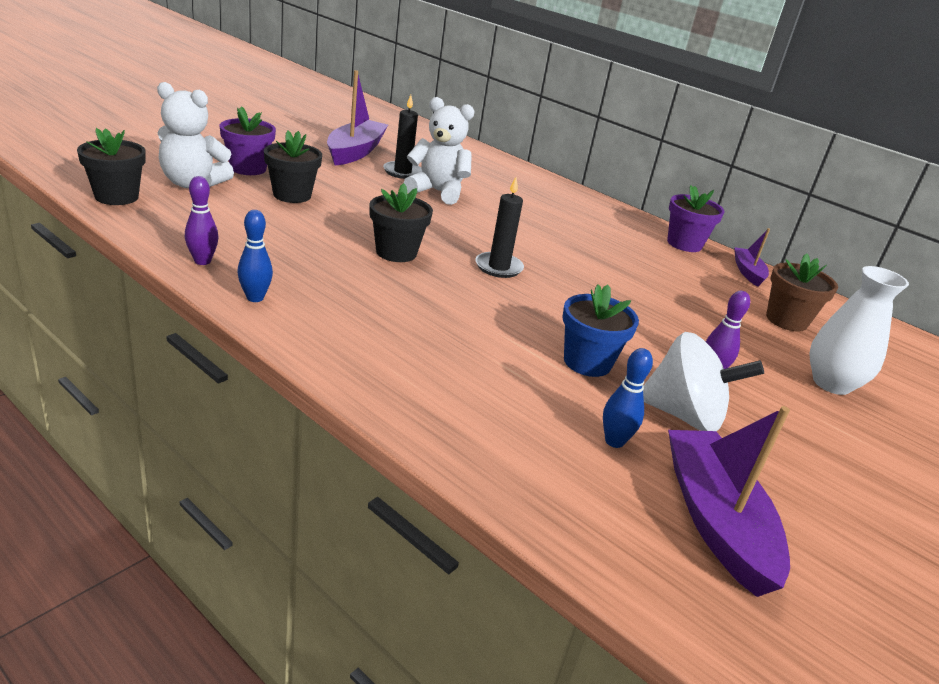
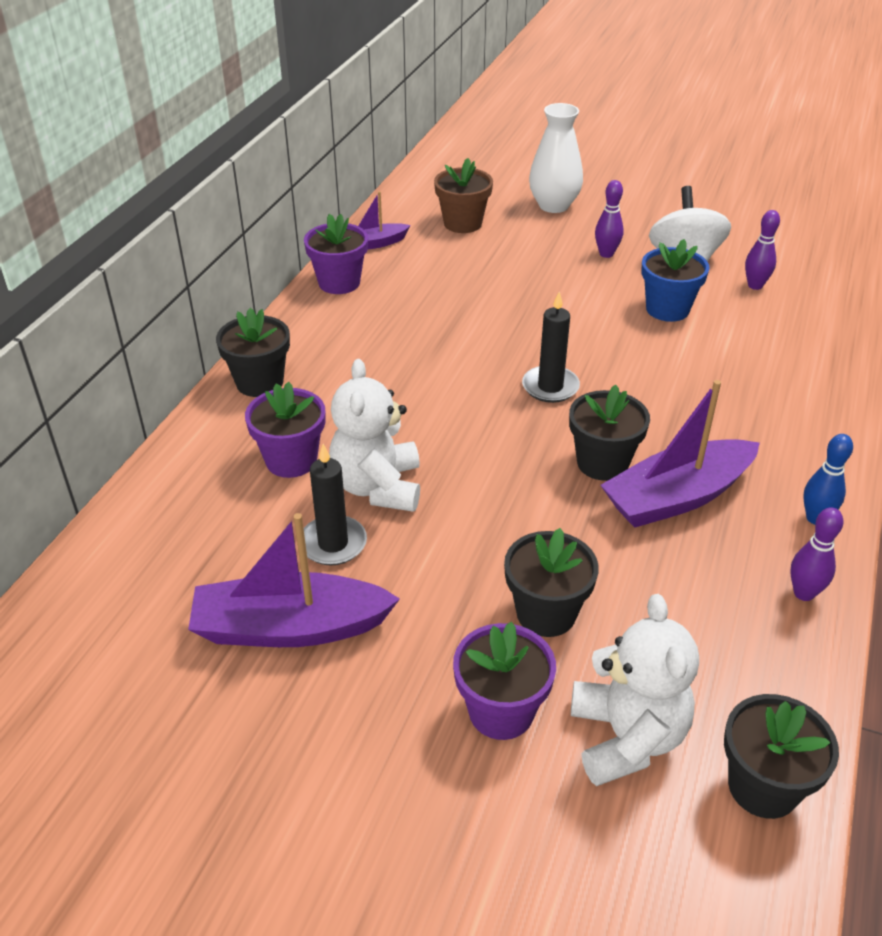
camera: 105 degrees left, 10 degrees up
blue bowling pin [603,348,653,448] -> purple bowling pin [745,210,780,290]
purple boat [668,406,790,597] -> purple boat moved to [600,380,760,528]
none -> black flower pot [216,308,290,397]
none -> purple flower pot [245,382,325,478]

